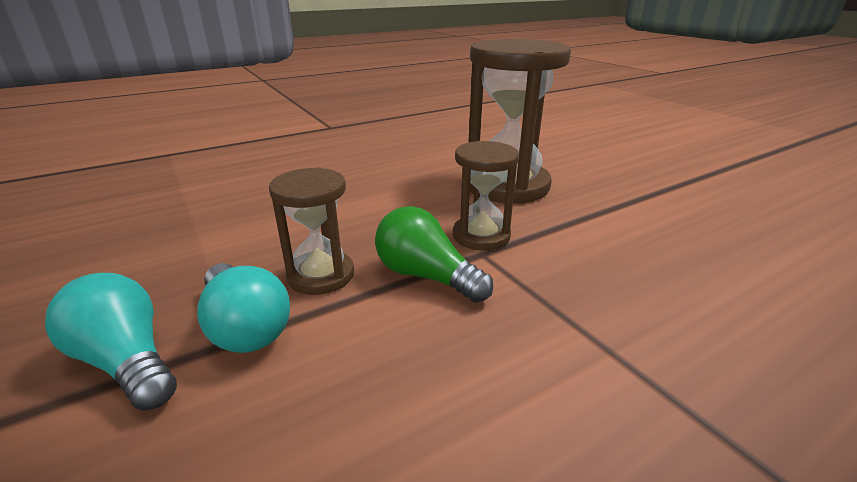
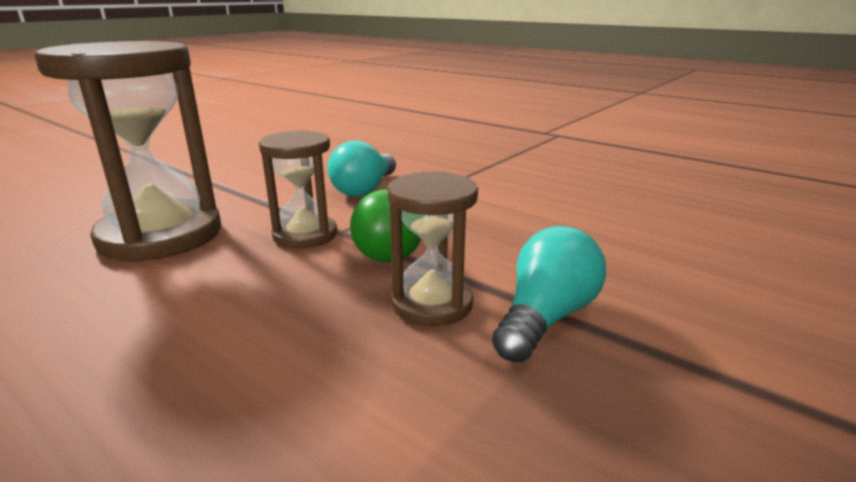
camera: 110 degrees left, 5 degrees down
turquoise light bulb [45,273,177,411] -> turquoise light bulb moved to [328,141,396,197]

